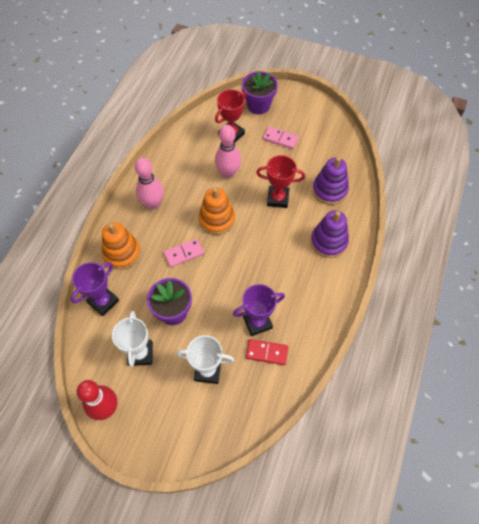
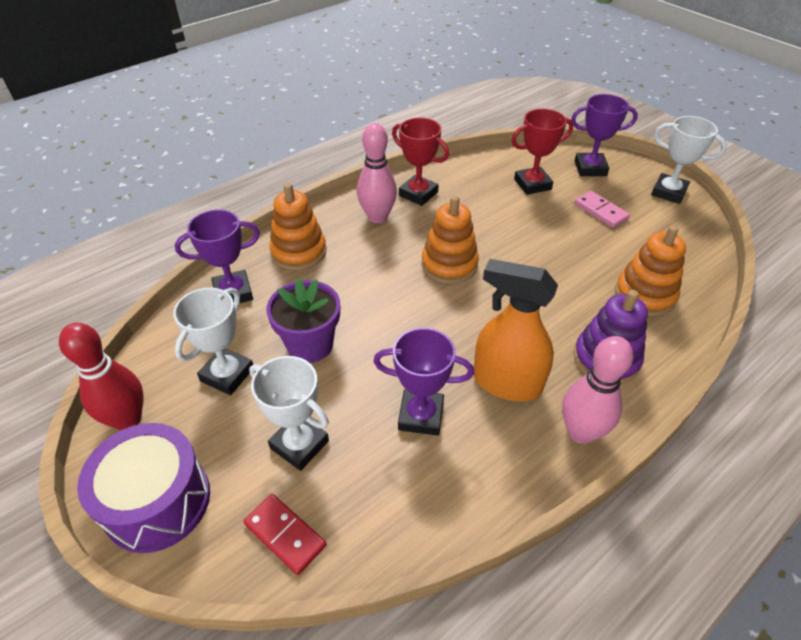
camera: 30 degrees right, 15 degrees down
pink domino [164,239,204,267] -> none
pink bowling pin [215,125,241,178] -> pink bowling pin moved to [562,336,634,444]
purple flower pot [242,71,278,114] -> purple trophy [571,94,638,176]
red domino [246,339,288,365] -> red domino moved to [243,494,326,575]
red trophy [256,155,305,208] -> red trophy moved to [392,118,449,206]
purple stacking toy [313,157,349,205] -> orange stacking toy [615,225,686,316]
none -> purple drum [77,423,210,553]
none -> orange spray bottle [474,259,558,402]
none -> white trophy [651,116,727,204]

